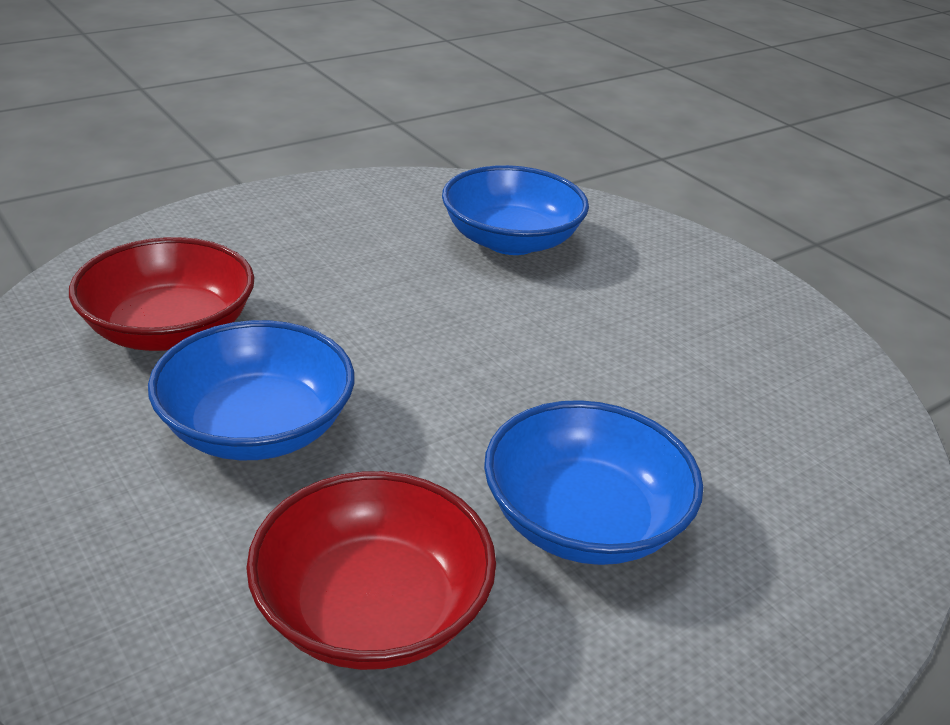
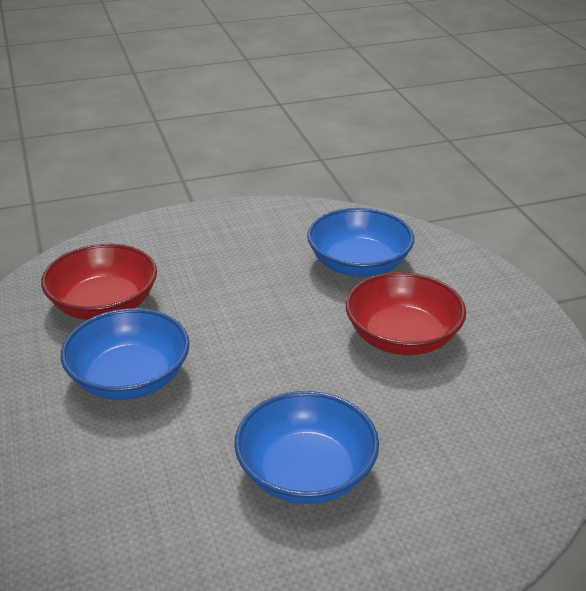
camera: 20 degrees right, 0 degrees up
red bowl [246,471,496,670] -> red bowl moved to [346,272,466,355]

